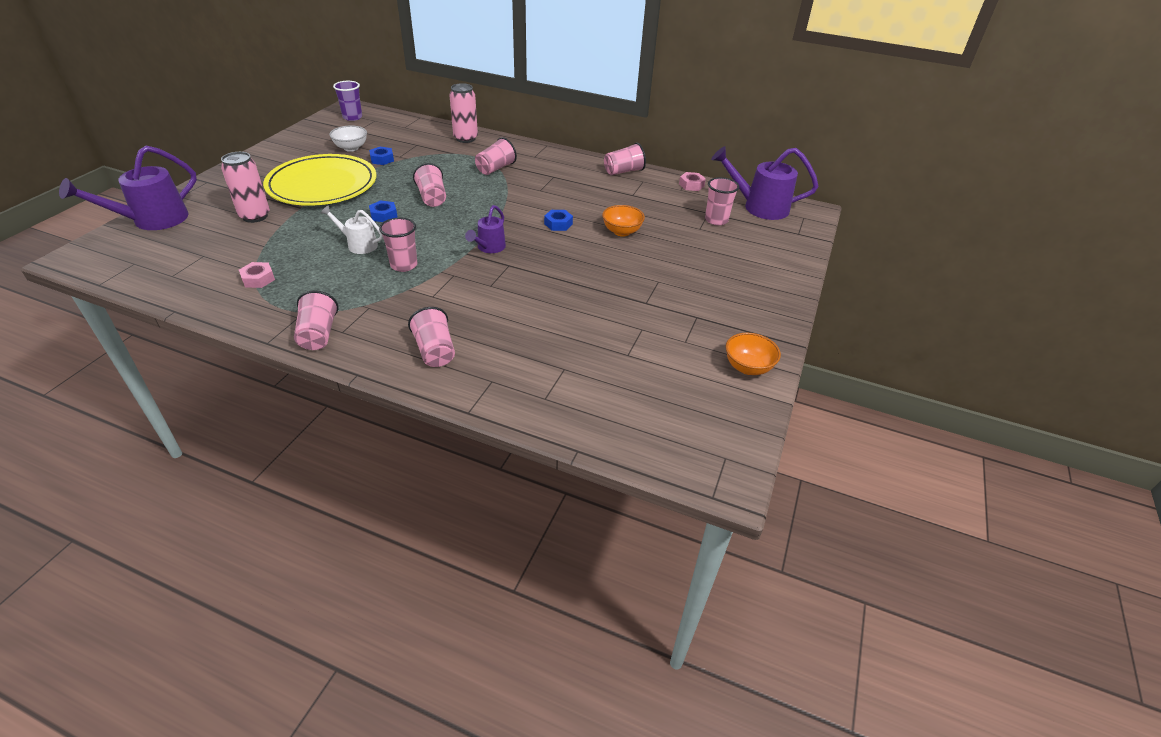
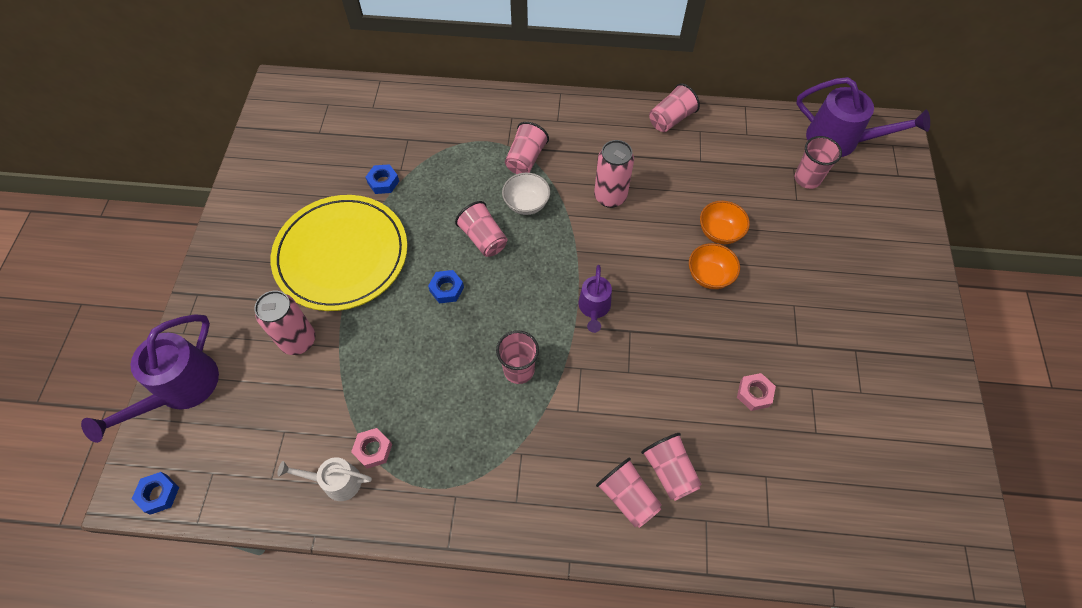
camera: 15 degrees left, 20 degrees up
pink cup [294,291,339,350] -> pink cup moved to [641,433,702,501]
white watering can [321,205,383,254] -> white watering can moved to [277,457,372,501]
white bowl [329,126,367,152] -> white bowl moved to [502,173,550,215]
purple cup [333,81,362,121] -> none
pink can [449,83,478,143] -> pink can moved to [594,140,634,208]
blue nut [544,210,573,231] -> blue nut moved to [132,472,179,515]
pink nut [679,172,706,191] -> pink nut moved to [737,373,776,411]
purple watering can [711,146,818,220] -> purple watering can turned 150 degrees counterclockwise [796,77,930,157]
orange bowl [726,333,781,375] -> orange bowl moved to [689,243,740,289]

